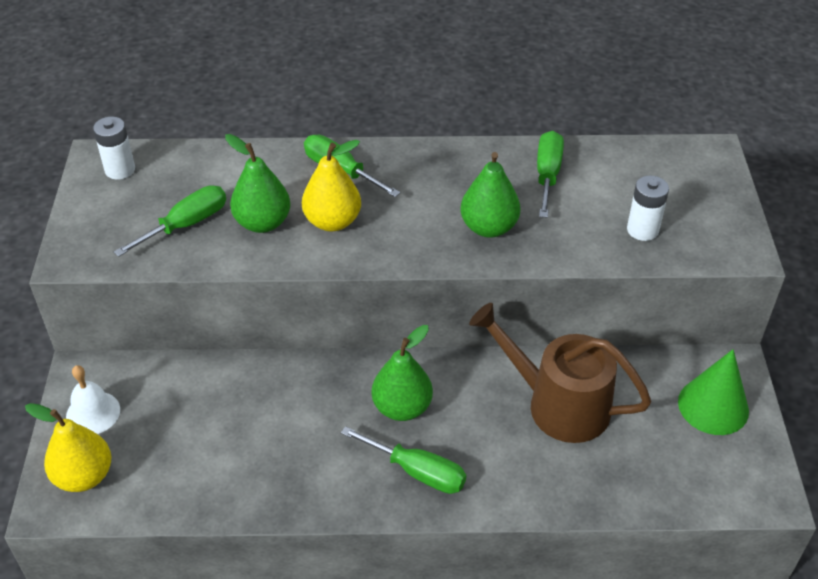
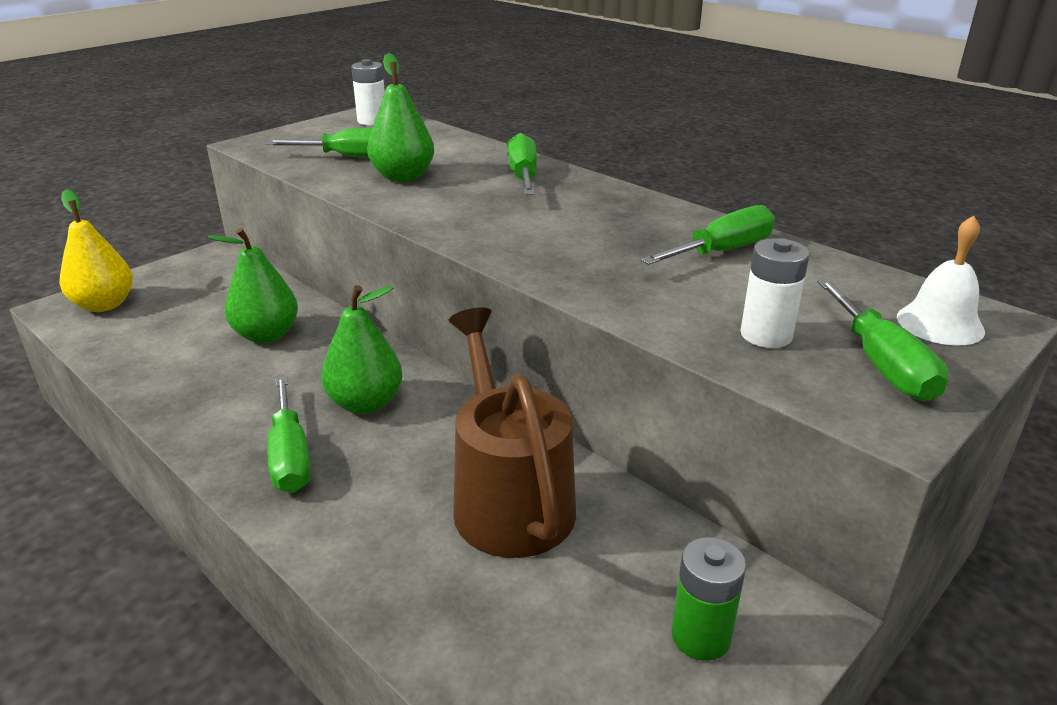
camera: 45 degrees right, 15 degrees down
white bell [66,365,120,434] -> white bell moved to [897,215,985,345]
yellow pear [302,140,361,232] -> none
green pear [460,152,520,238] -> green pear moved to [208,228,298,343]
green cone [678,349,749,435] -> green battery [672,537,746,661]
none -> green screwdriver [817,279,949,401]

